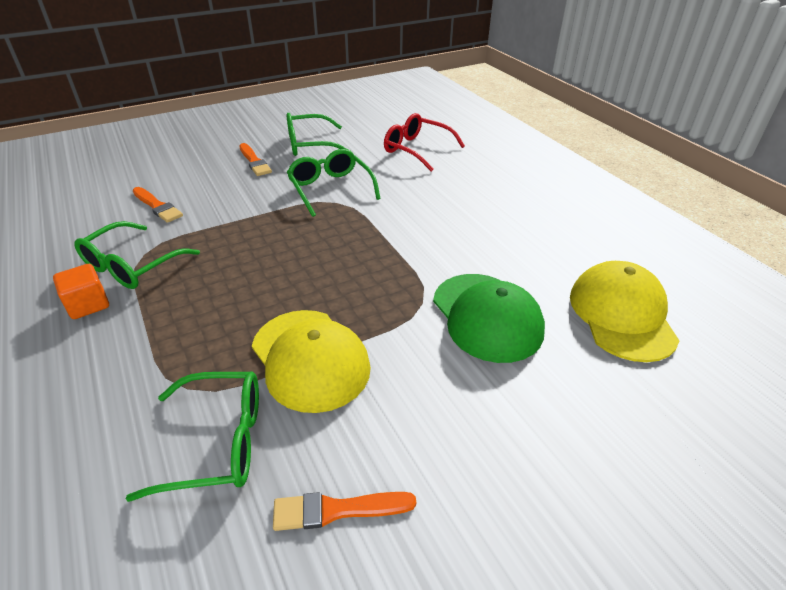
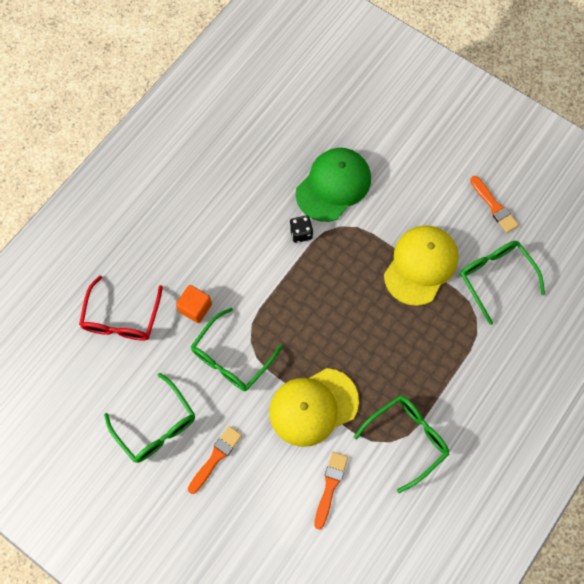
camera: 115 degrees left, 30 degrees up
orange cube [53,264,109,319] -> orange cube moved to [176,285,212,323]
green glasses [74,221,200,289] -> green glasses turned 45 degrees counterclockwise [354,396,449,493]
yellow cap [570,261,679,362] -> yellow cap moved to [269,368,359,447]
none -> black dice [289,216,313,243]

